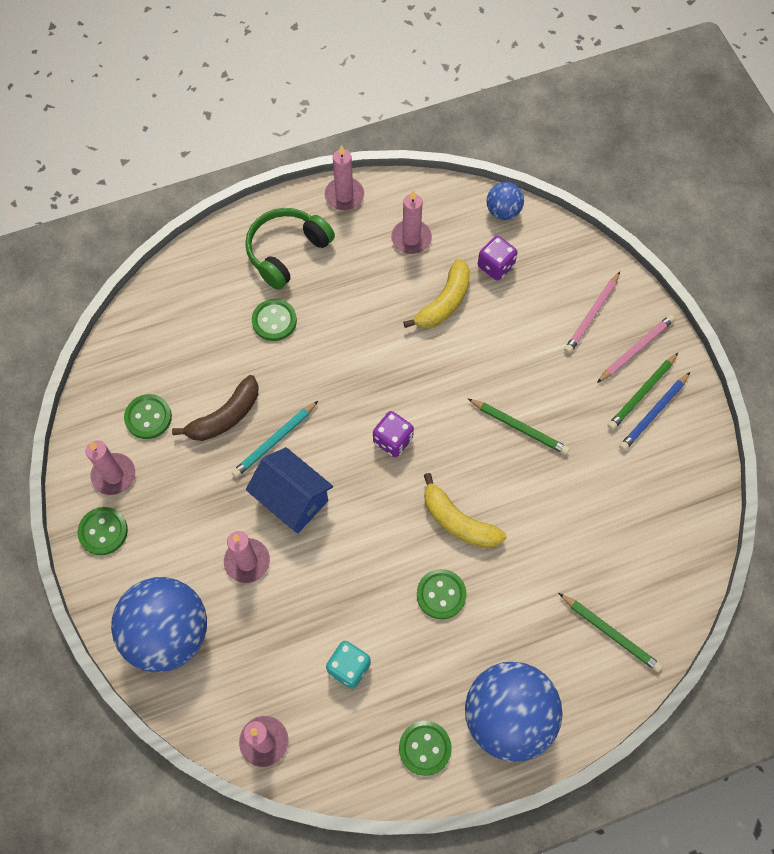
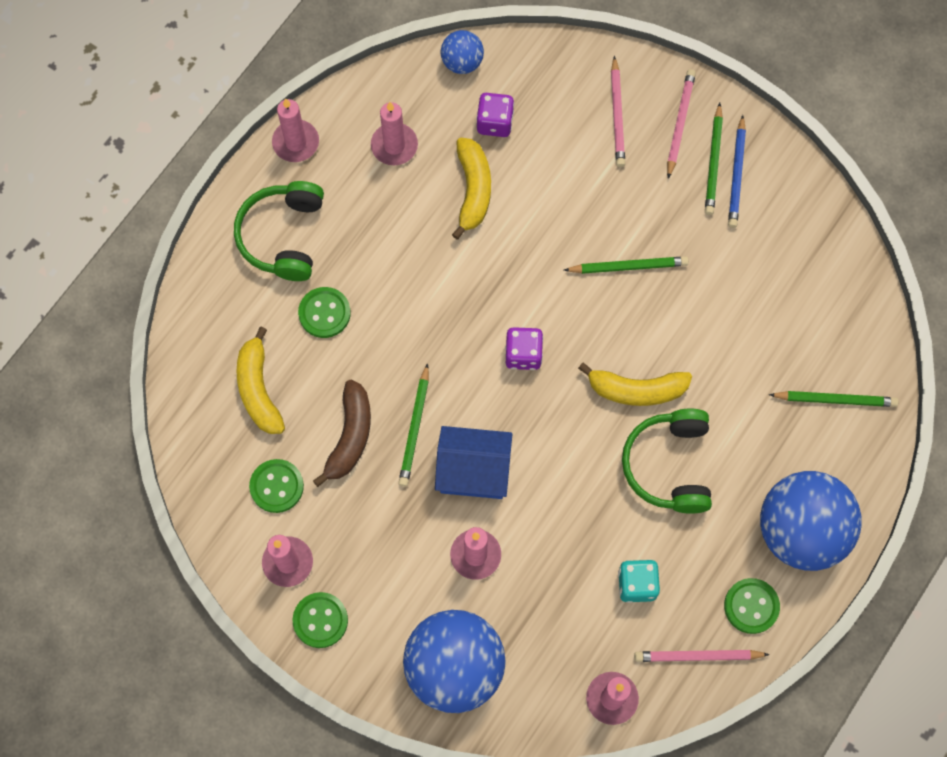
camera: 35 degrees left, 5 degrees up
turquoise pencil [231,401,318,478] -> green pencil [398,363,429,487]
green button [417,569,467,619] -> green headphones [622,409,712,514]
none -> yellow banana [236,327,285,434]
none -> pink pencil [634,650,770,662]

